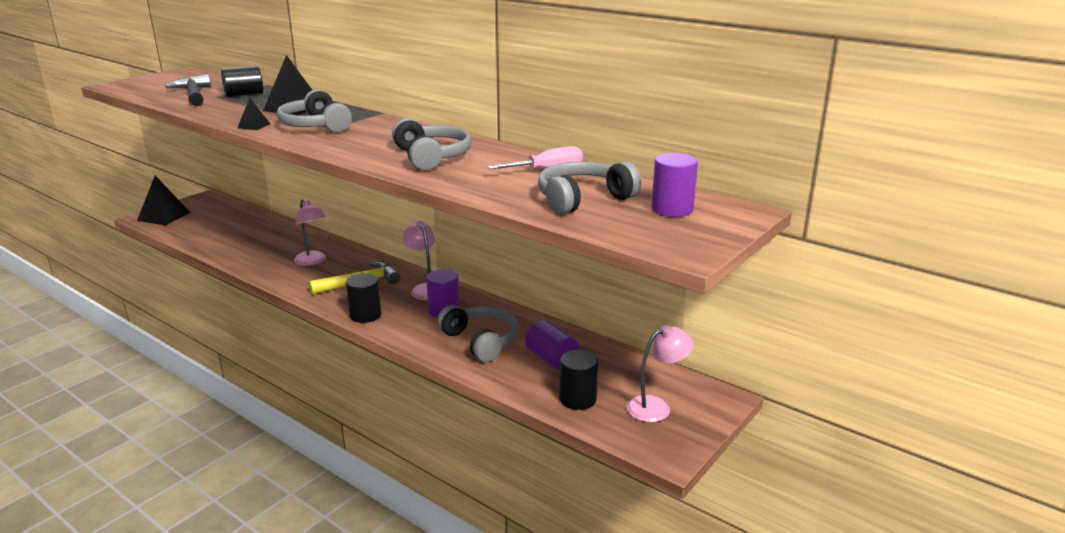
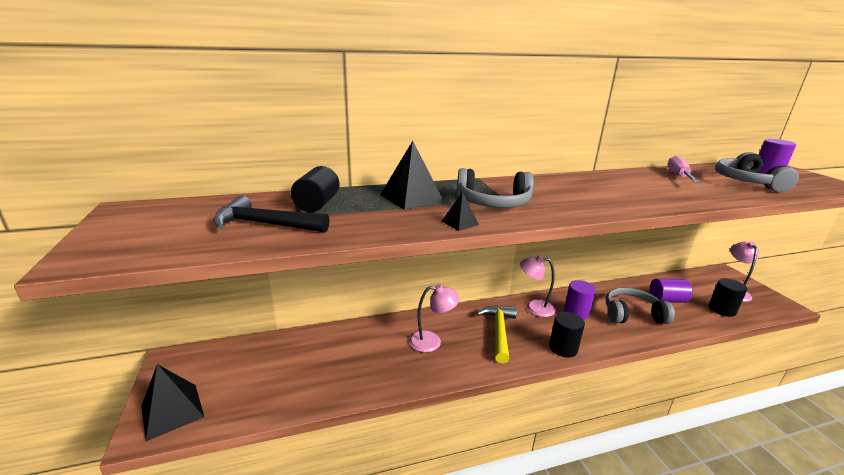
camera: 55 degrees left, 0 degrees up
grey headphones [392,118,471,170] -> none

